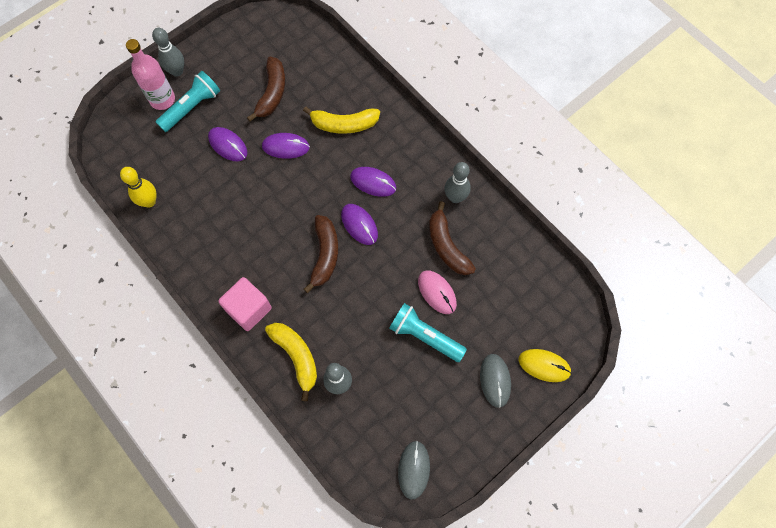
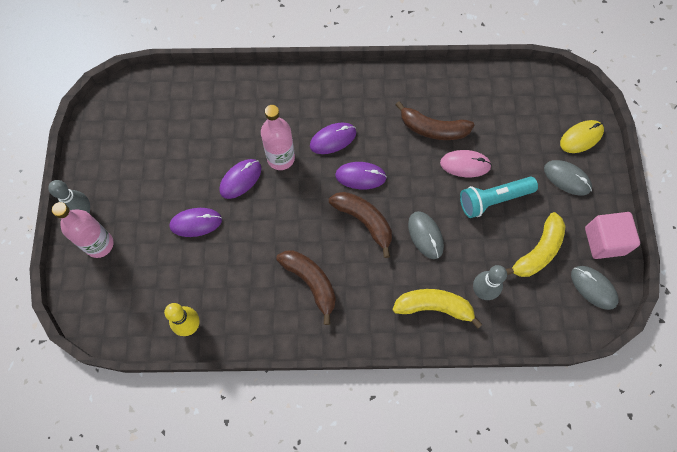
camera: 50 degrees left, 0 degrees up
turquoise flashlight [156,71,220,132] -> none
pink cube [218,277,272,331] -> pink cube moved to [585,212,640,259]
brown banana [247,57,285,121] -> brown banana moved to [276,250,336,325]
yellow banana [303,106,380,134] -> yellow banana moved to [506,212,565,277]
grey bowling pin [444,162,471,203] -> none
none -> pink bottle [261,105,295,170]
none -> grey mouse [408,211,444,259]

